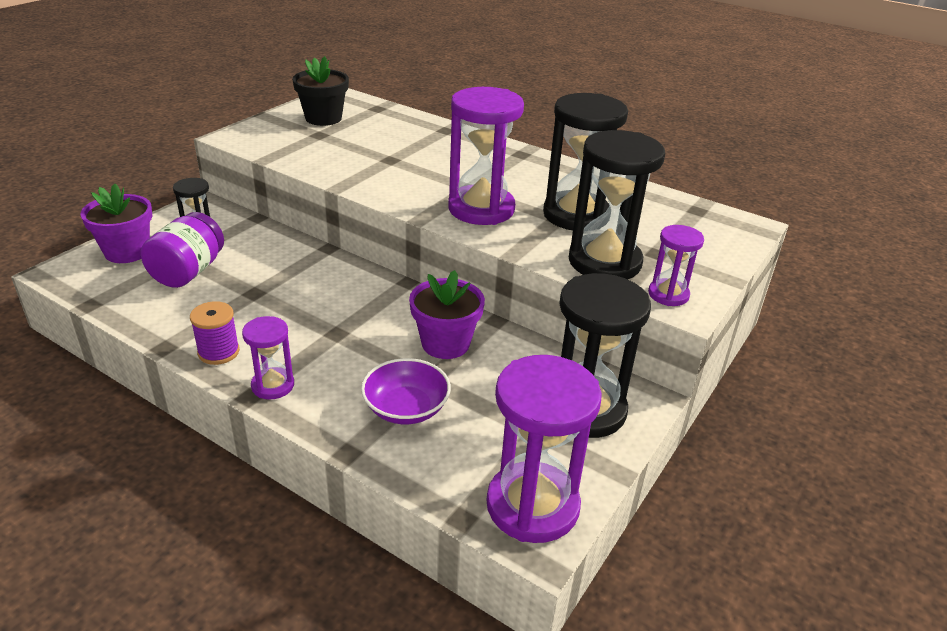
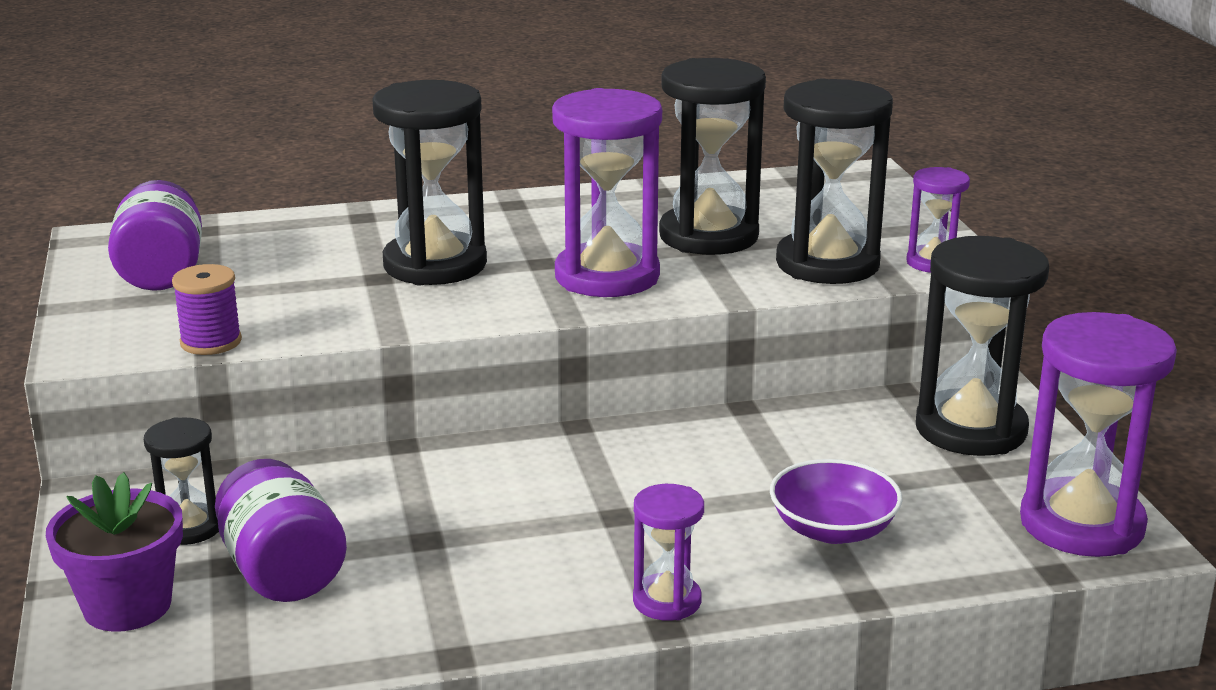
camera: 45 degrees left, 10 degrees down
purple spool [190,301,240,365] -> purple spool moved to [172,264,242,355]
black flower pot [292,56,349,126] -> purple jar [108,180,202,291]
purple flower pot [409,270,485,359] -> none
none -> black hourglass [373,80,487,285]

